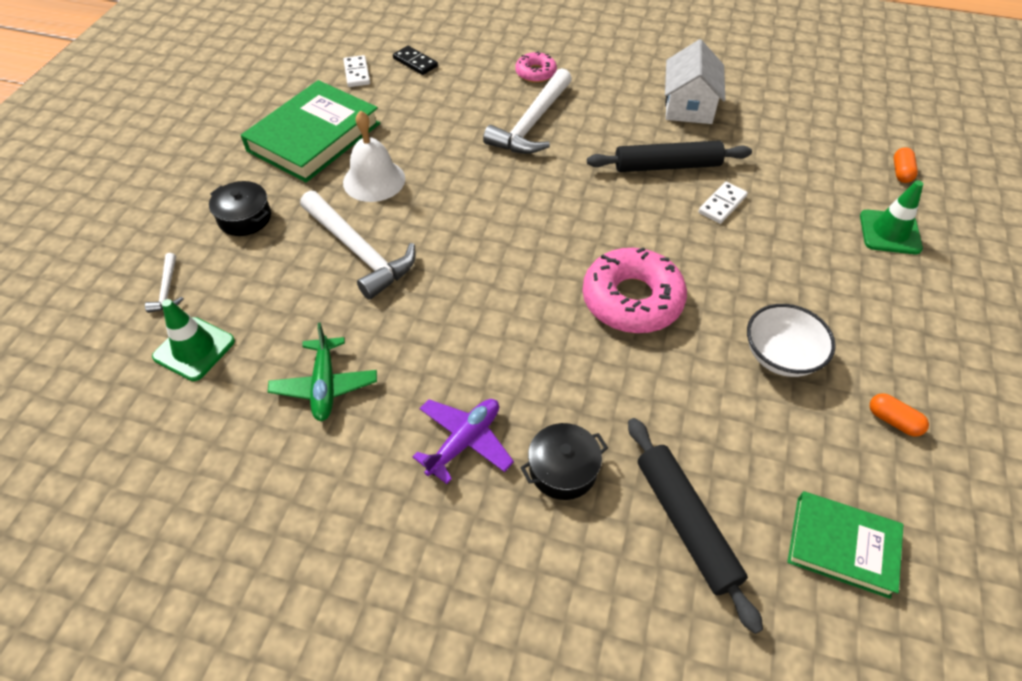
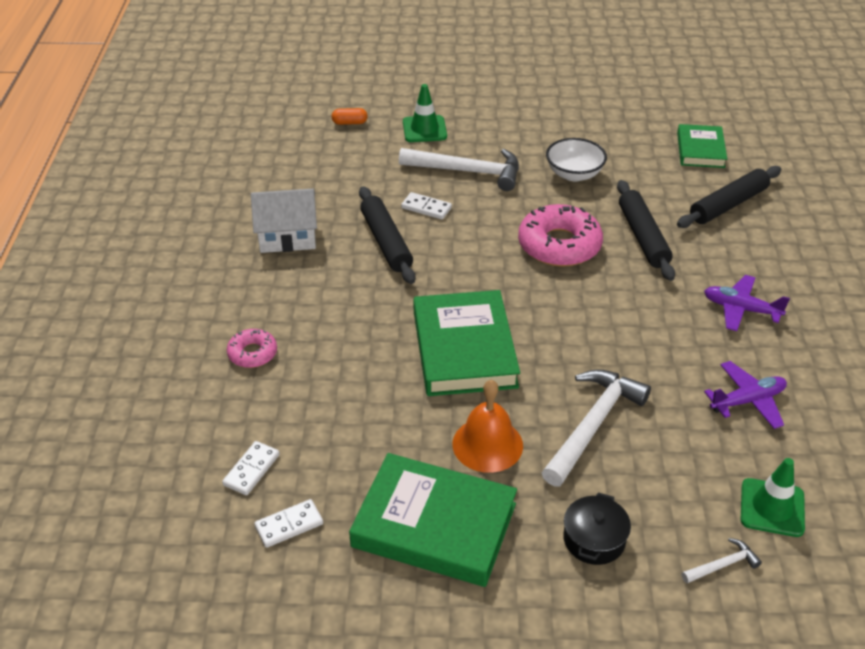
camera: 105 degrees left, 10 degrees down
green plane [268,323,377,421] -> purple plane [704,361,787,429]
white bell [343,110,405,202] -> orange bell [453,380,523,473]
black domino [393,46,438,75] -> white domino [222,441,280,495]
white hammer [483,68,572,154] -> white hammer moved to [399,148,519,191]
black pot [520,423,608,500] -> none
orange capsule [870,393,929,437] -> none
none -> green book [413,290,520,396]
none -> black rolling pin [617,180,675,281]

